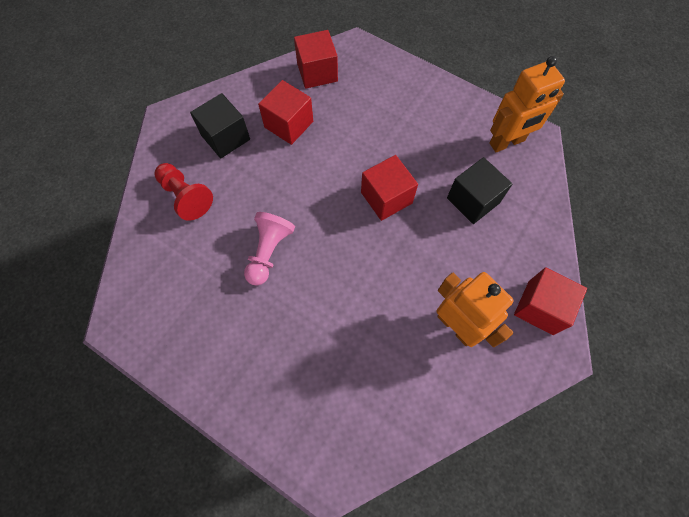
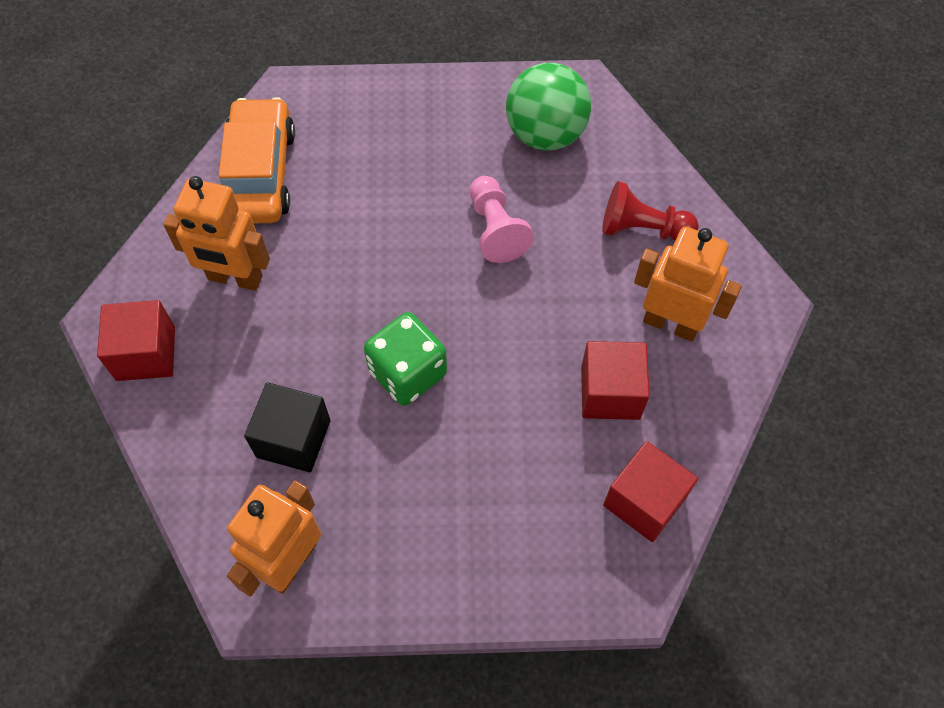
camera: 145 degrees right, 5 degrees down
black cube [190,93,250,158] -> orange robot [634,227,742,342]
red cube [361,155,418,221] -> green dice [364,312,447,406]
none -> orange car [219,97,295,223]
none -> green ball [506,63,591,151]

